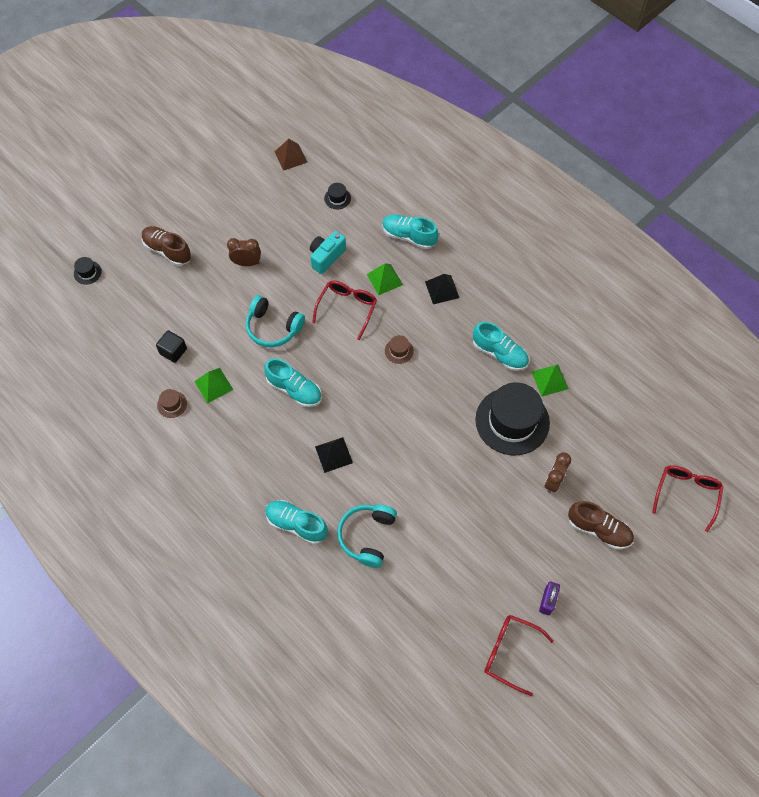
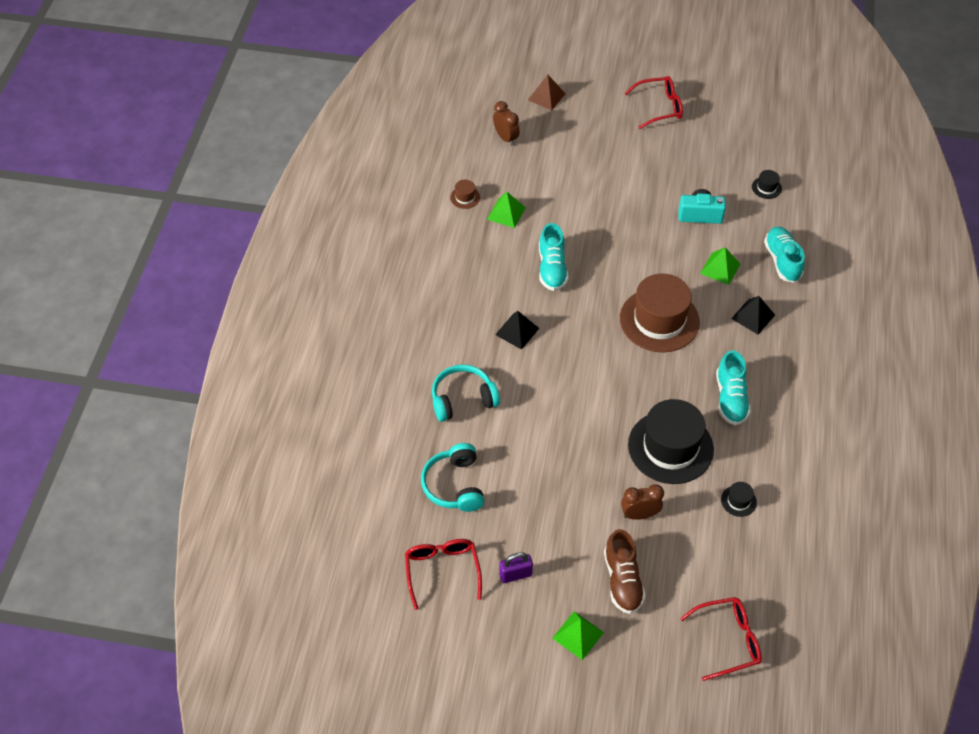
camera: 55 degrees right, 10 degrees down
black hat [74,257,102,285] -> black hat moved to [721,482,757,517]
brown shoe [141,226,192,266] -> none
black cube [156,330,187,363] -> none
brown clock [227,238,261,266] -> brown clock moved to [493,101,520,146]
turquoise headphones [246,295,305,347] -> turquoise headphones moved to [421,443,484,512]
turquoise shoe [265,500,328,545] -> none
brown pyramid [275,139,308,171] -> brown pyramid moved to [528,75,566,110]
red glasses [312,280,377,340] -> red glasses moved to [625,76,683,129]
brown hat [385,335,414,364] -> brown hat [620,274,700,352], size x2.47
green pyramid [532,365,569,396] -> green pyramid moved to [552,611,604,660]

